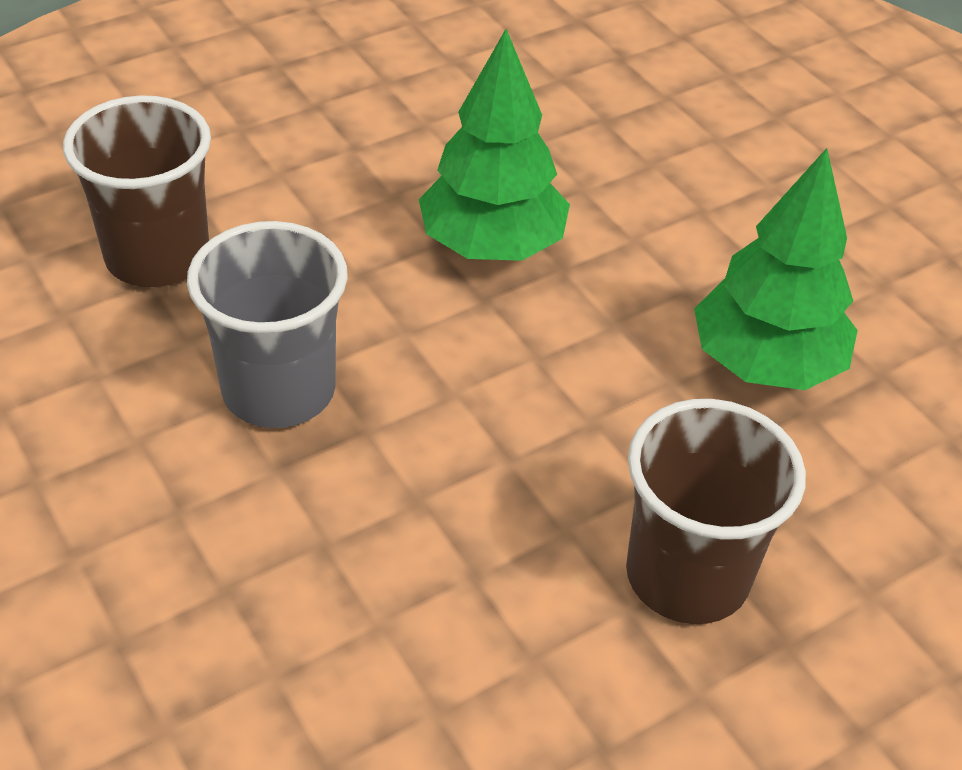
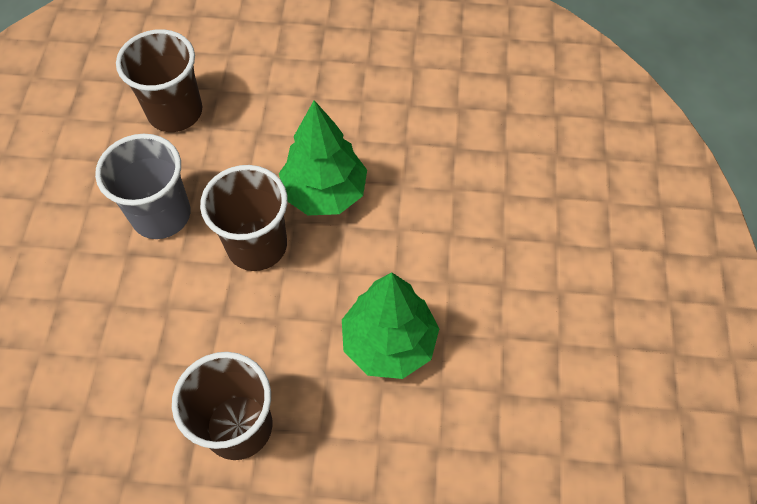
camera: 40 degrees right, 15 degrees up
none -> brown cup [200,165,287,271]

